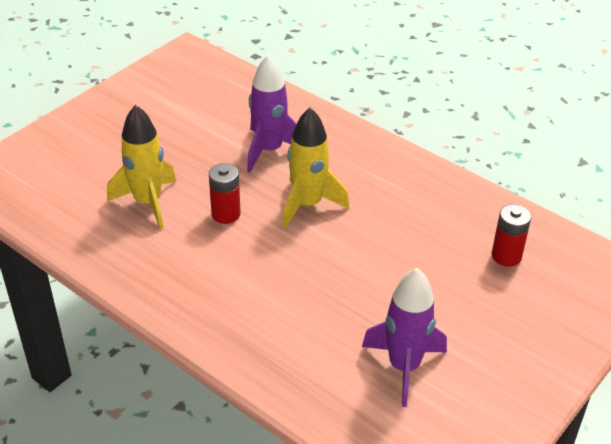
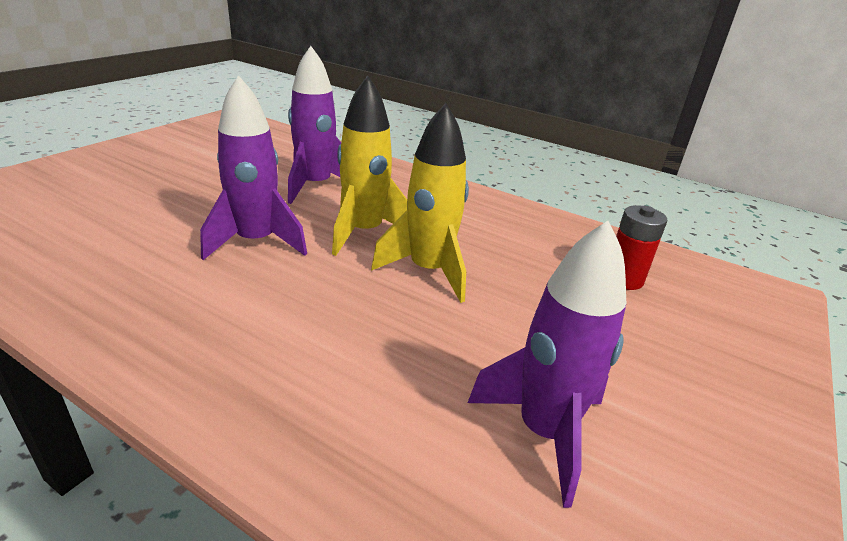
camera: 10 degrees left, 10 degrees down
yellow rocket [107,105,176,229] -> yellow rocket moved to [371,103,469,303]
red battery [209,163,241,224] -> purple rocket [200,75,307,260]

